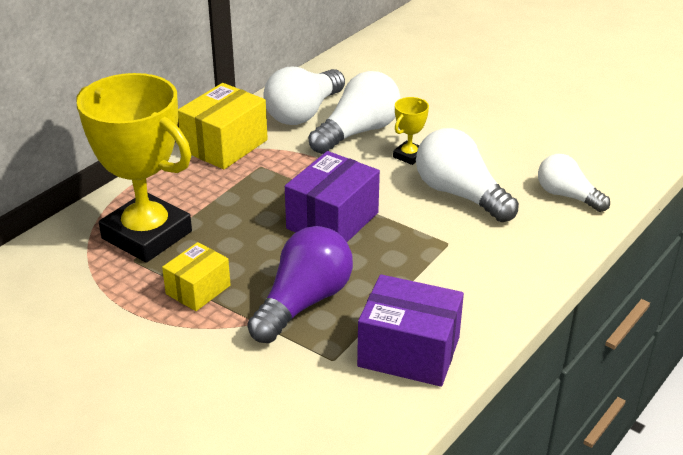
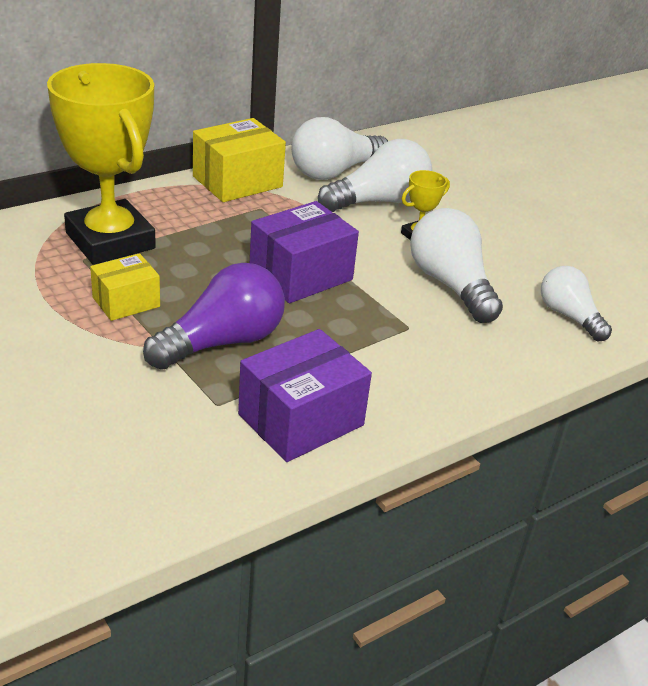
camera: 15 degrees right, 0 degrees up
purple box [357,274,464,387] -> purple box turned 75 degrees counterclockwise [238,329,372,462]

